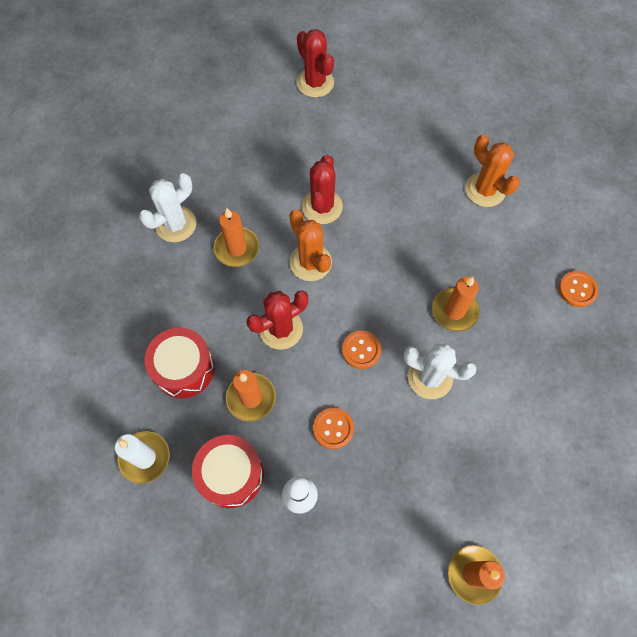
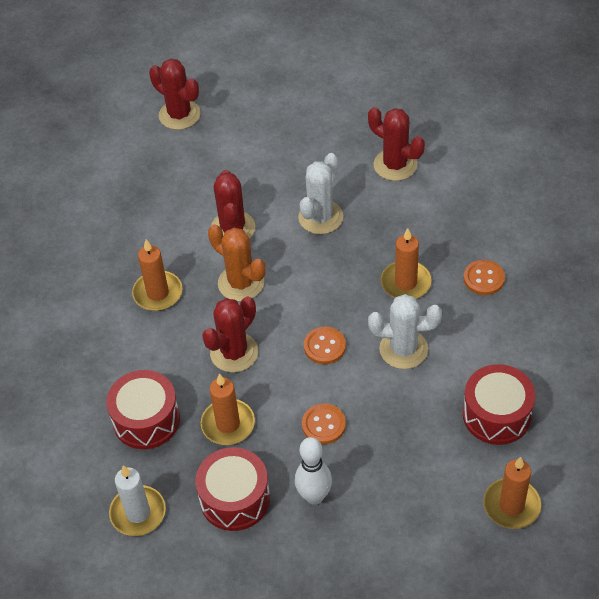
camera: 15 degrees left, 15 degrees down
white cactus [139,173,196,242] -> white cactus moved to [298,153,343,234]
orange cactus [465,134,520,207] -> red cactus [368,107,425,181]
orange button [559,271,598,307] -> orange button moved to [464,260,505,295]
none -> red drum [463,364,535,445]

